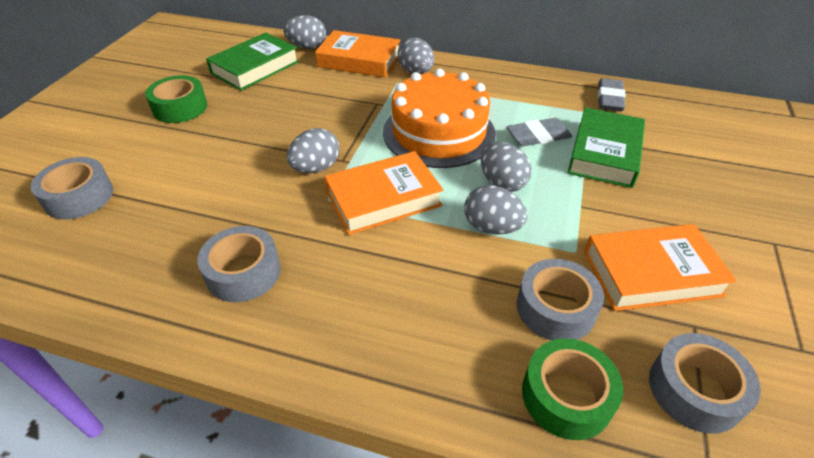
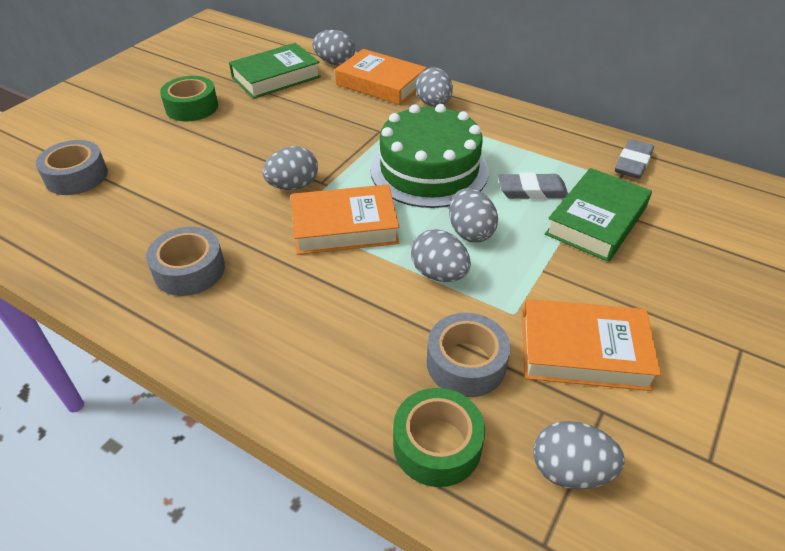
camera: 15 degrees right, 0 degrees up
orange cake [383,68,496,168] -> green cake [370,104,489,208]
grey tape [649,333,761,434] -> grey egg [533,421,625,489]

